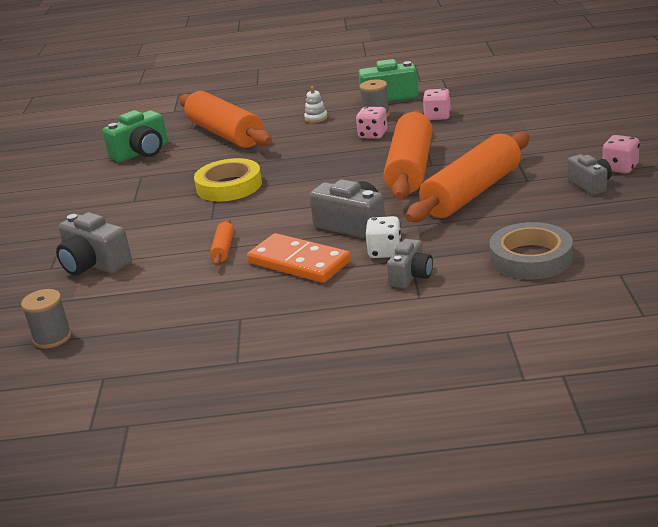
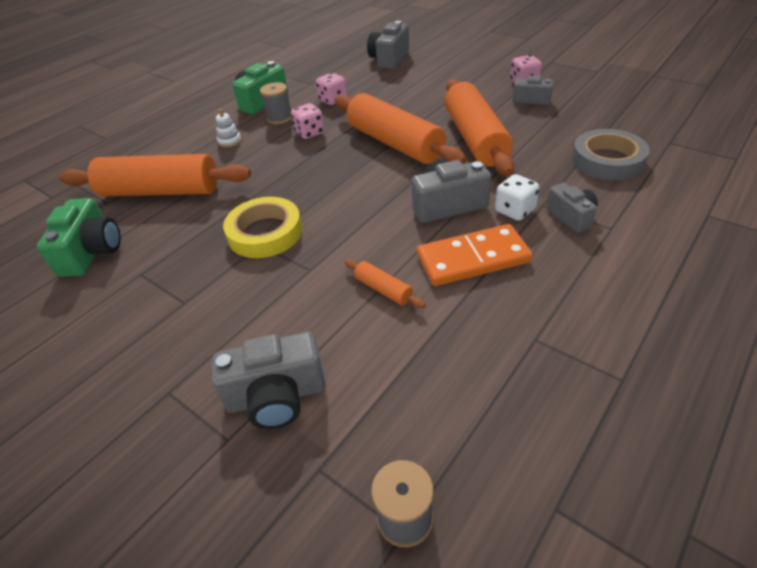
camera: 50 degrees left, 15 degrees up
none -> grey camera [367,21,409,69]

